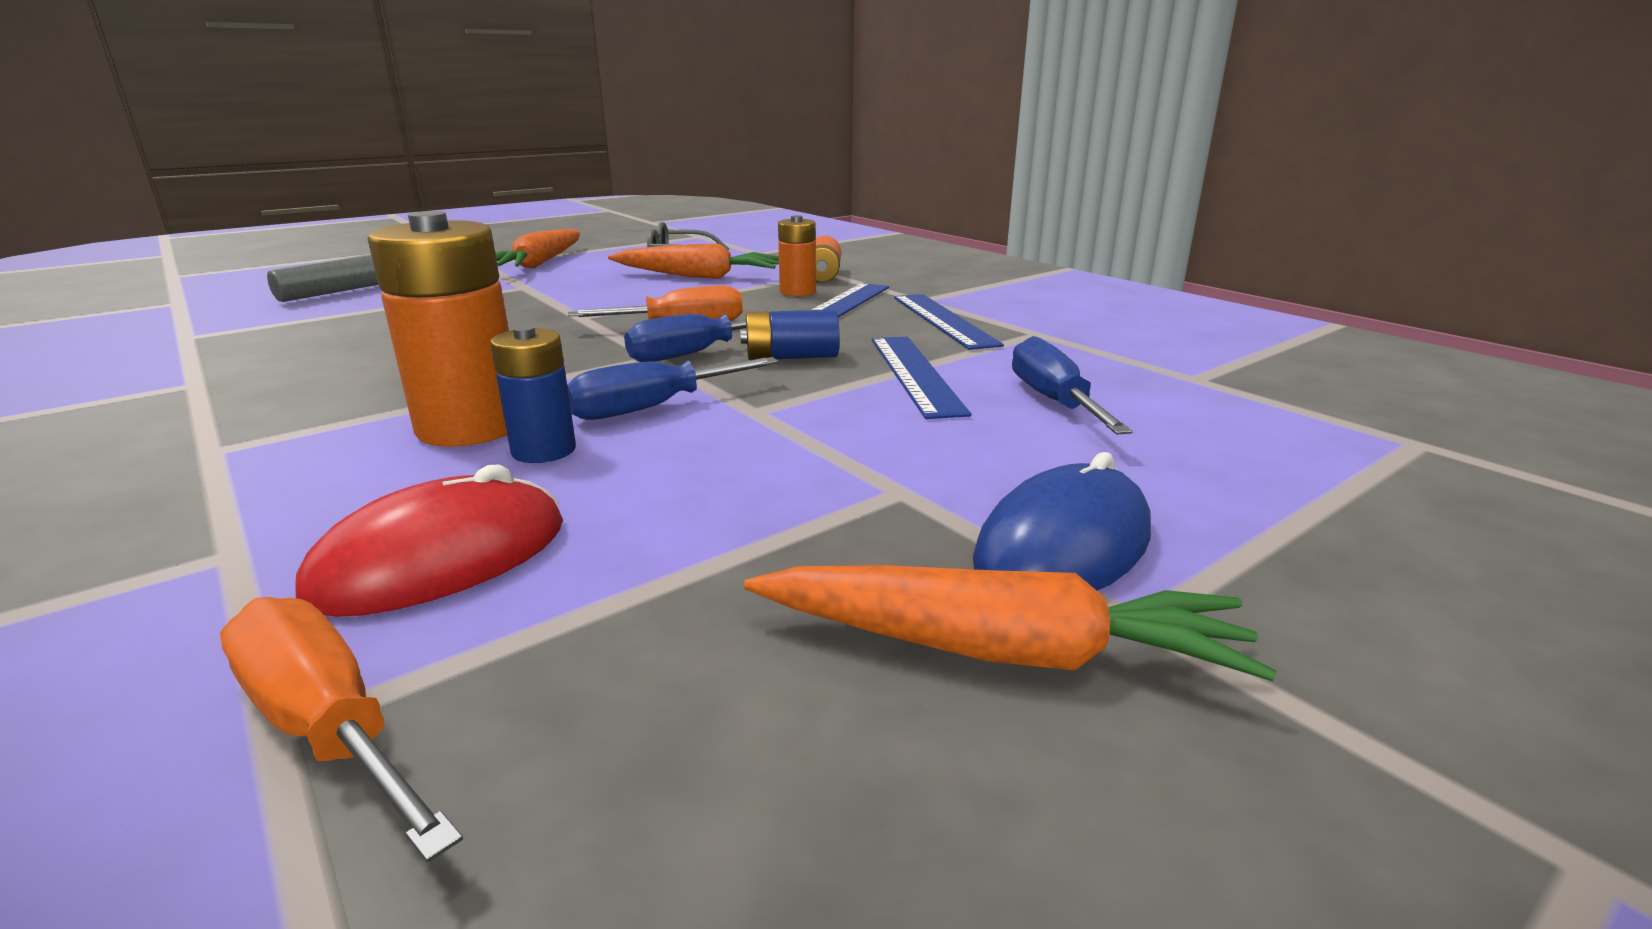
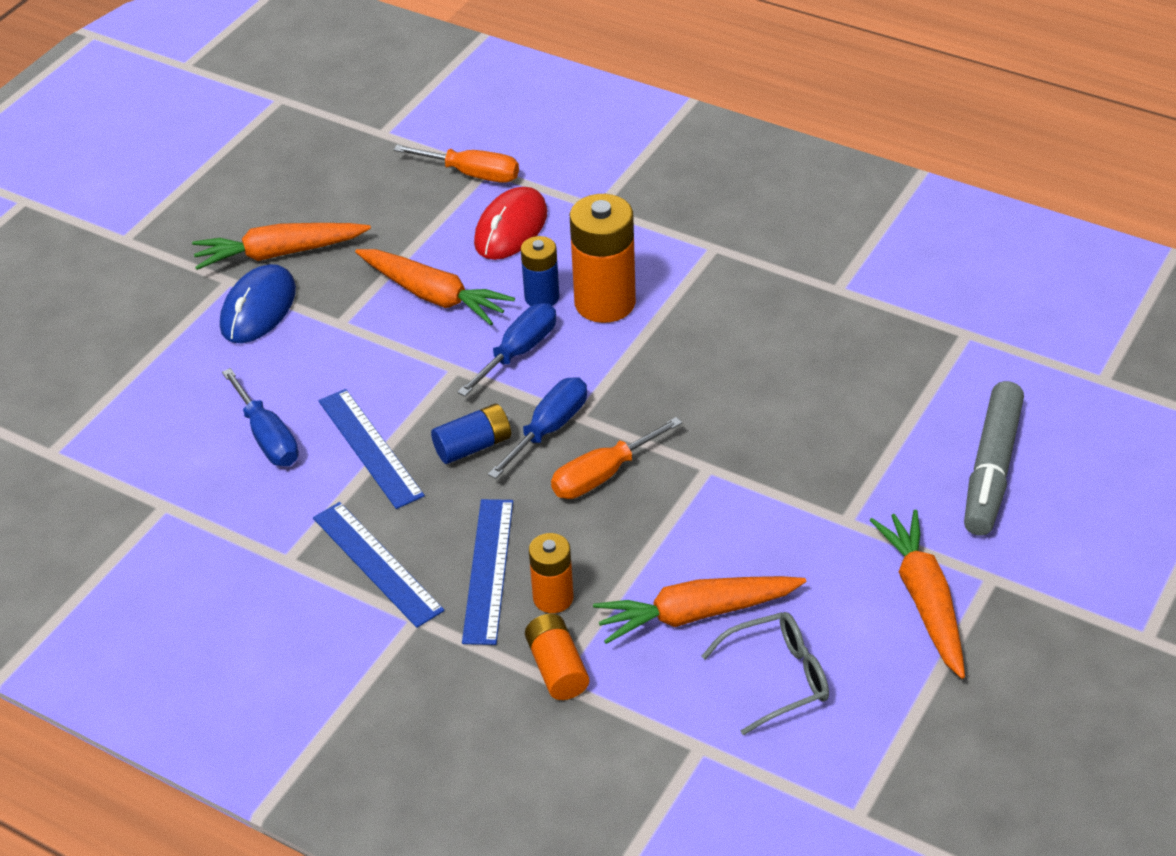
camera: 160 degrees right, 20 degrees up
none -> orange carrot [355,249,515,325]

